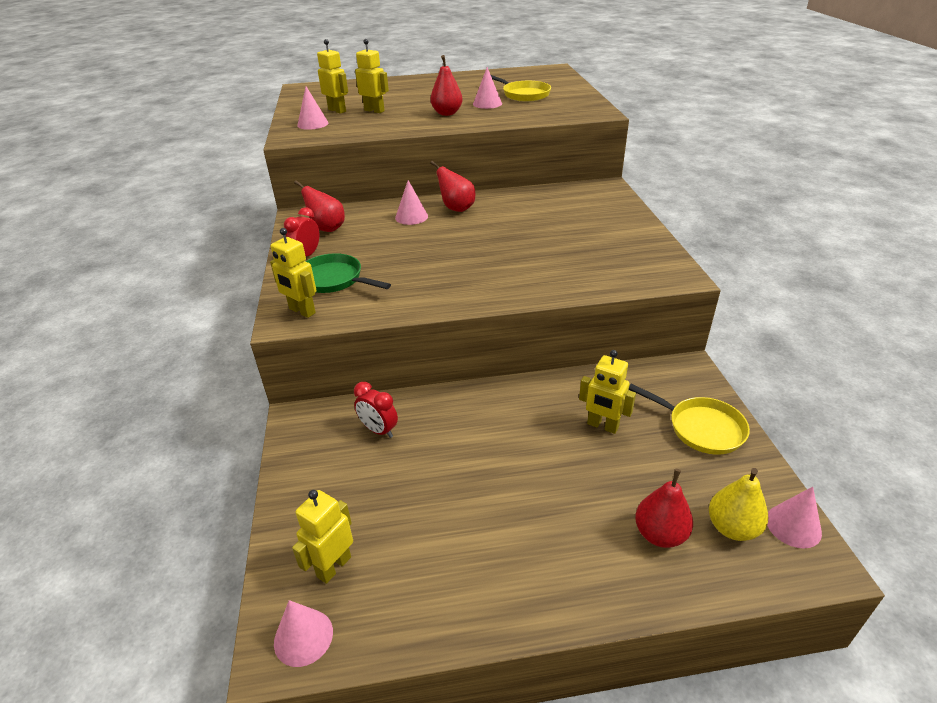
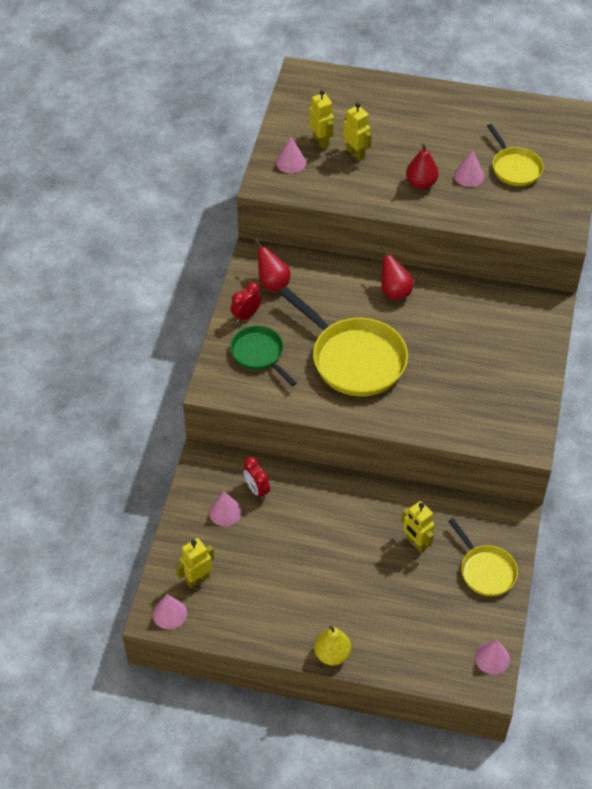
camera: 20 degrees right, 15 degrees up
yellow robot [270,228,316,318] -> none
pink cone [395,180,428,225] -> pink cone moved to [209,492,242,526]
red pear [635,469,693,548] -> none
yellow pear [709,468,768,541] -> yellow pear moved to [314,626,351,666]
none -> yellow pan [279,287,408,396]

